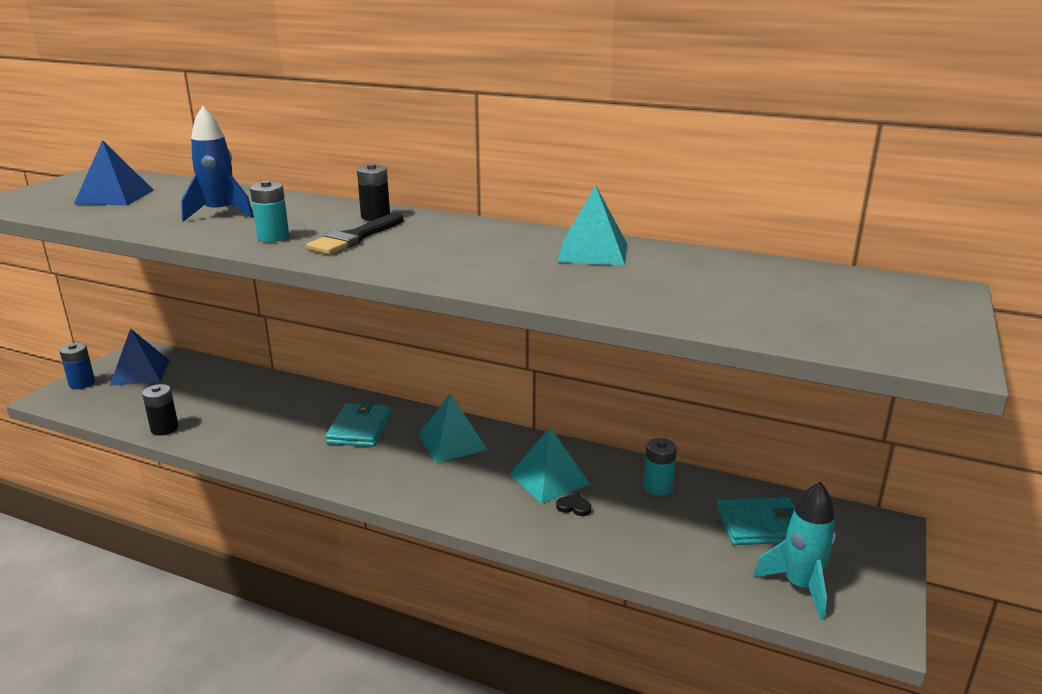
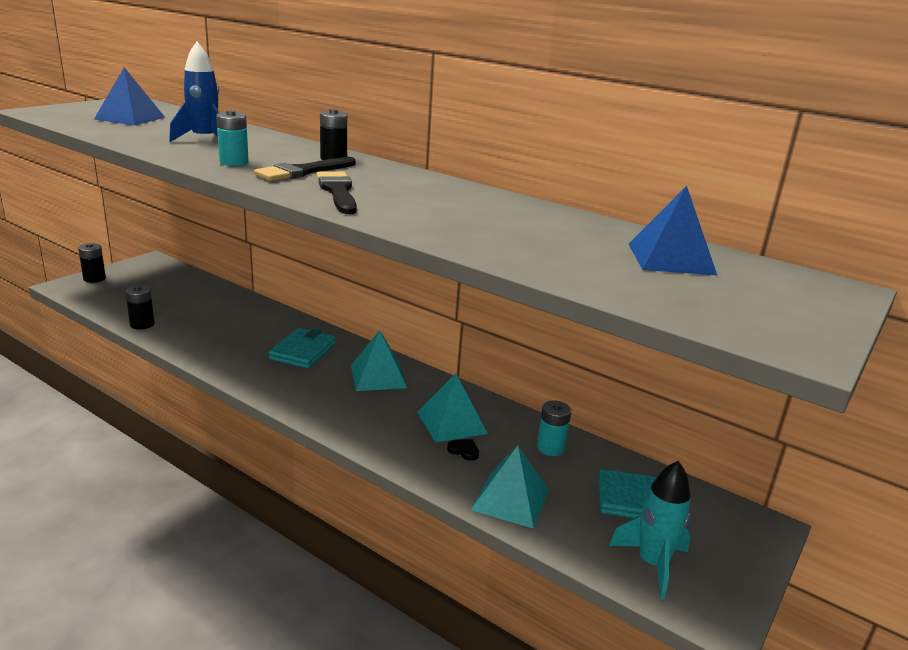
camera: 10 degrees right, 0 degrees up
blue battery [59,343,95,389] -> black battery [78,243,106,283]
blue pyramid [110,328,169,386] -> blue pyramid moved to [629,186,718,276]
turquoise pyramid [557,185,627,266] -> turquoise pyramid moved to [471,446,549,529]
none -> black brush [316,171,357,214]

